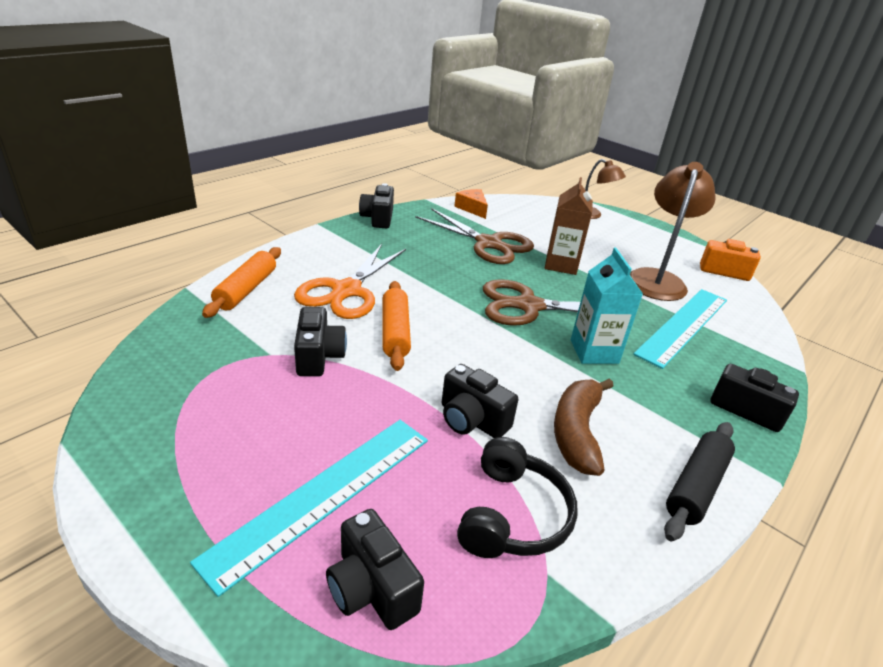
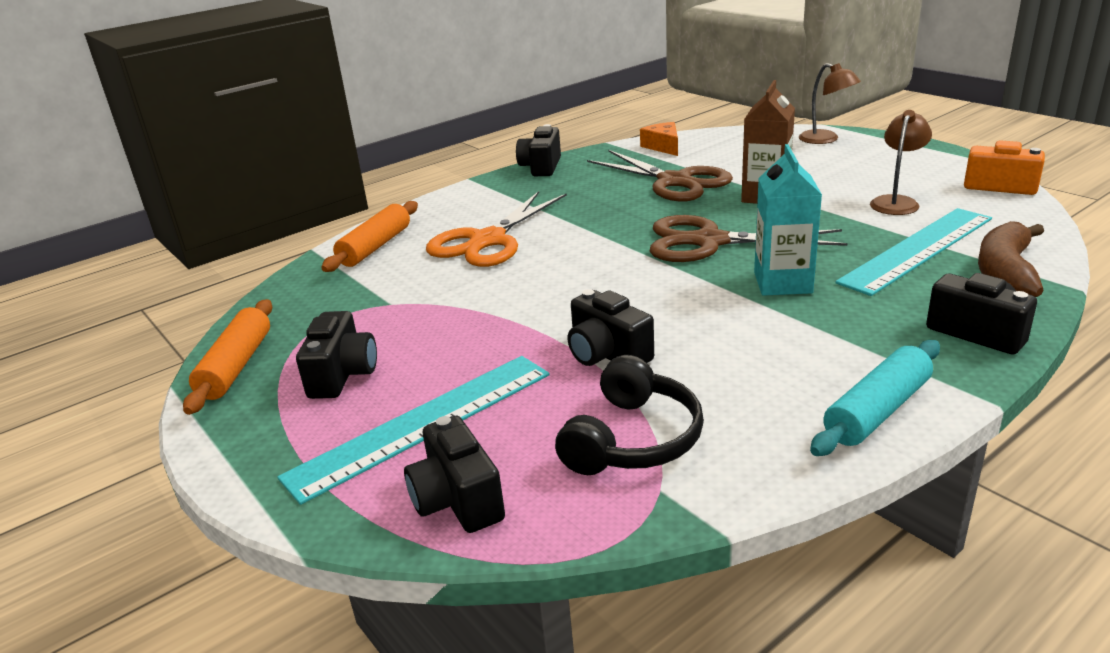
camera: 15 degrees right, 5 degrees down
black camera [294,307,347,376] -> black camera moved to [296,311,377,399]
orange rolling pin [383,281,411,371] -> orange rolling pin moved to [183,299,272,415]
brown banana [554,379,614,476] -> brown banana moved to [978,221,1044,297]
brown lamp [630,162,716,301] -> brown lamp [870,110,932,215], size x0.59
black rolling pin [664,422,735,542] -> turquoise rolling pin [810,340,940,456]

